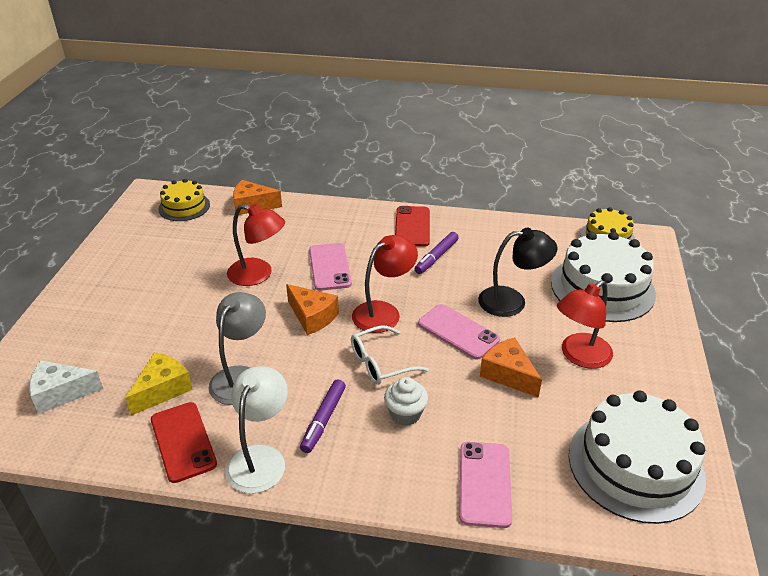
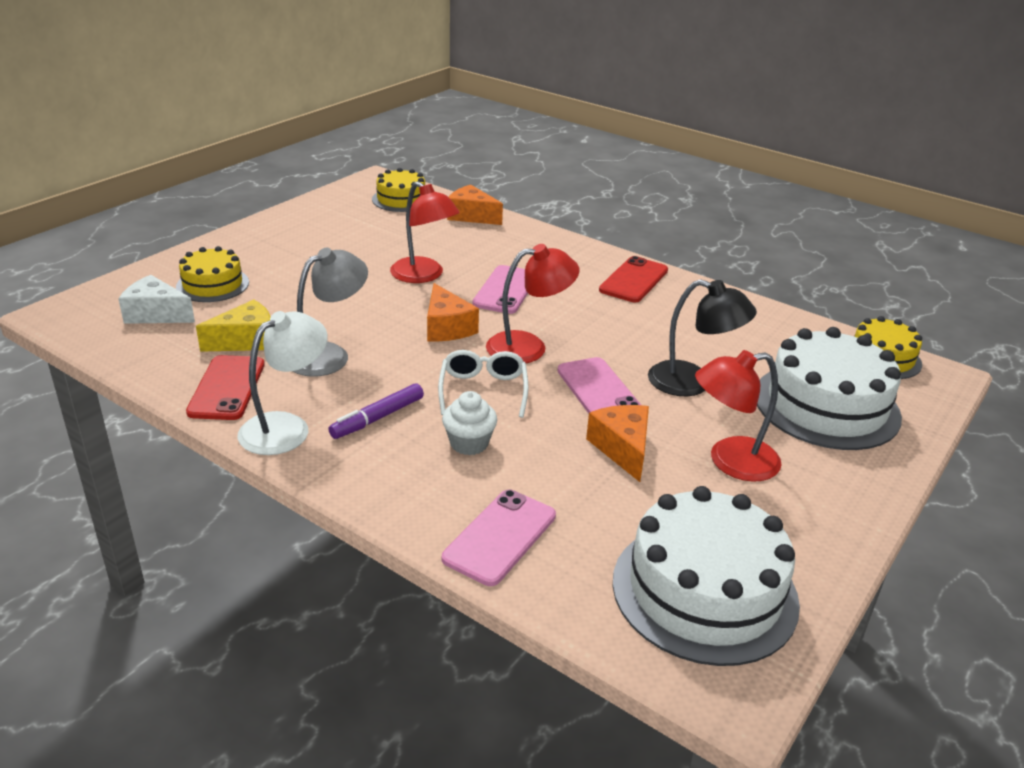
camera: 25 degrees right, 5 degrees down
white glasses [351,325,429,385] -> white glasses turned 90 degrees clockwise [438,350,528,418]
purple marker [415,232,459,274] -> none
none -> yellow cake [176,246,249,302]

